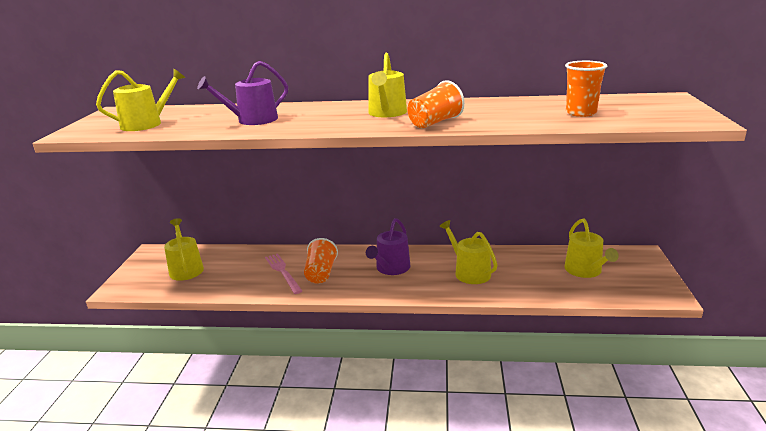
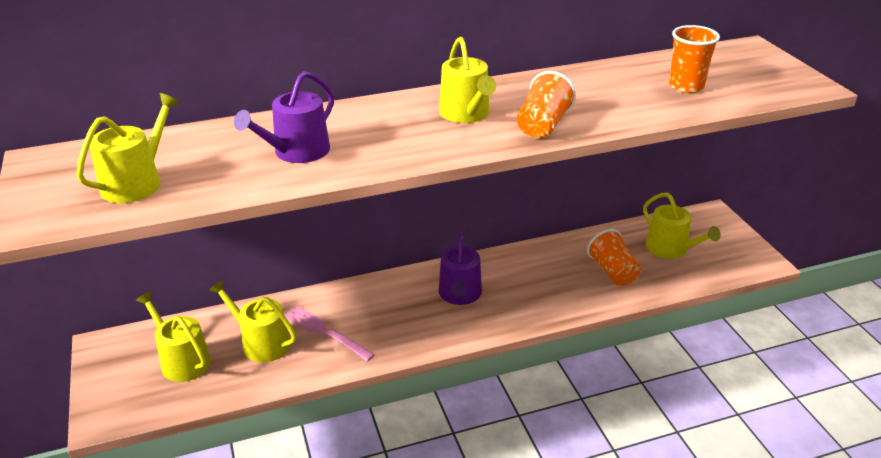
camera: 25 degrees left, 10 degrees up
orange cup [304,238,338,284] -> orange cup moved to [587,229,641,286]
yellow watering can [439,220,497,284] -> yellow watering can moved to [209,280,296,362]

